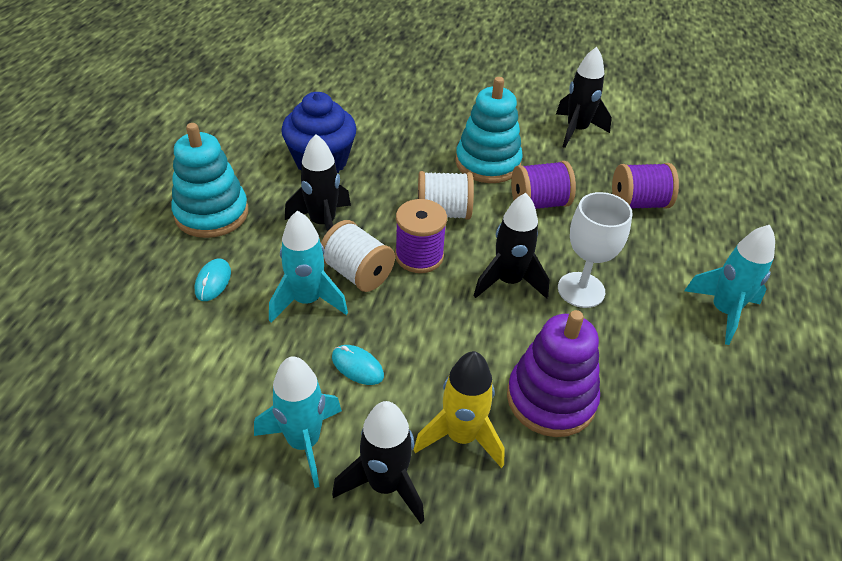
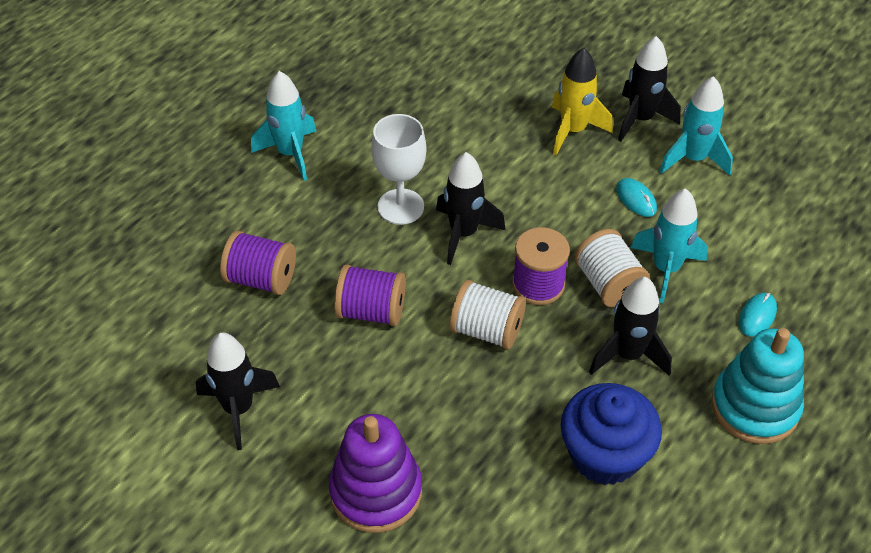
camera: 155 degrees left, 5 degrees up
turquoise stacking toy [455,77,523,183] -> none
purple stacking toy [507,310,600,437] -> purple stacking toy moved to [329,414,422,533]

